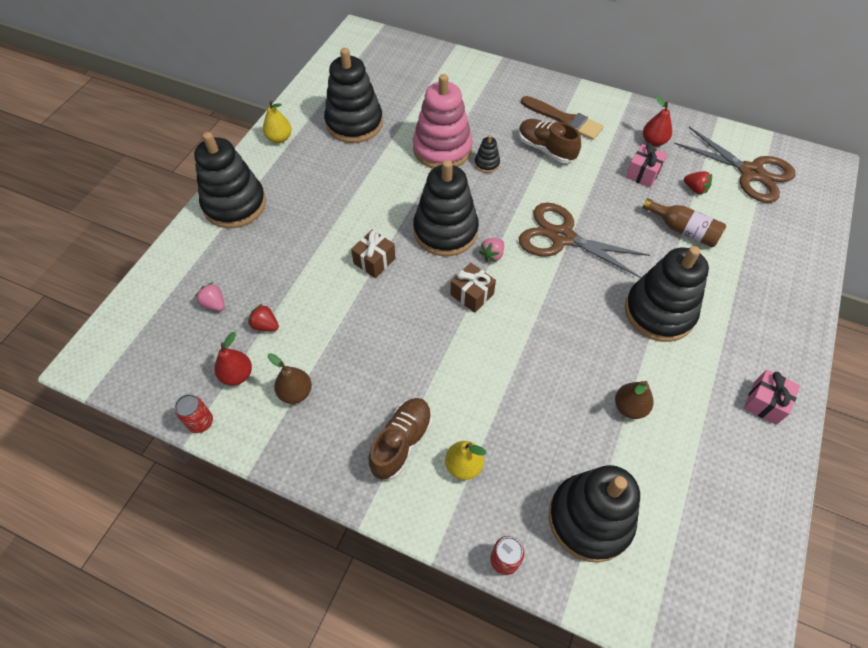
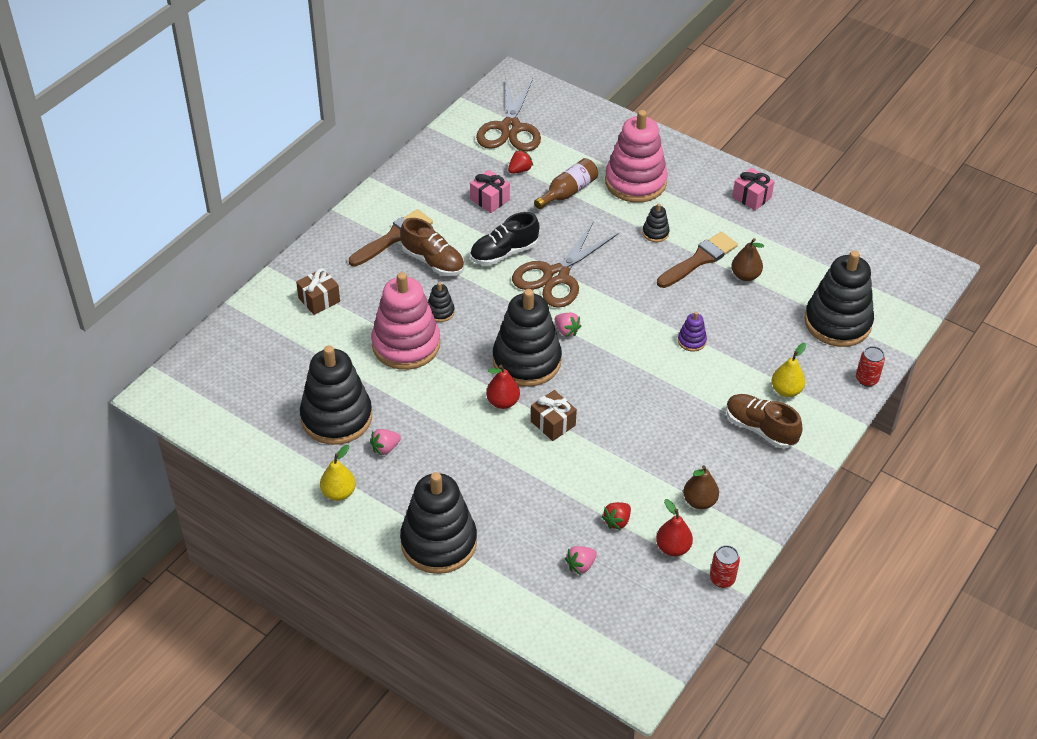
camera: 80 degrees left, 10 degrees down
brown gift [450,263,496,313] -> brown gift moved to [296,268,340,315]
brown shoe [519,119,581,163] -> brown shoe turned 105 degrees counterclockwise [401,218,464,276]
black stacking toy [625,246,709,342] -> black stacking toy [642,203,670,242], size x0.42
red pear [643,95,672,146] -> red pear moved to [486,365,520,409]
brown scissors [674,127,796,203] -> brown scissors turned 135 degrees clockwise [476,77,541,151]
none -> pink strawberry [370,429,401,456]
none -> black shoe [470,212,539,265]
none -> pink stacking toy [605,110,668,203]
none -> brown brush [657,232,738,288]
none -> purple stacking toy [678,312,707,352]

